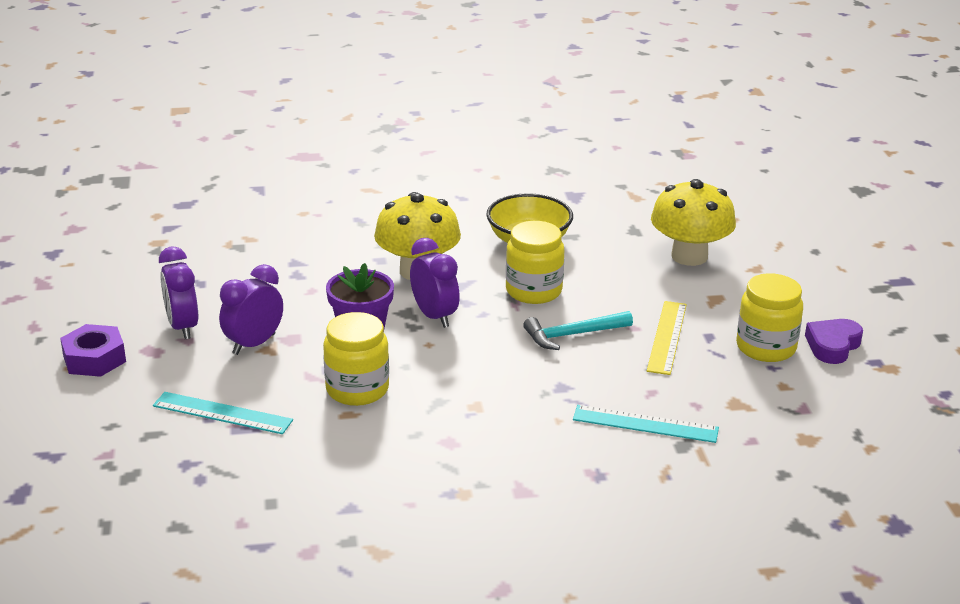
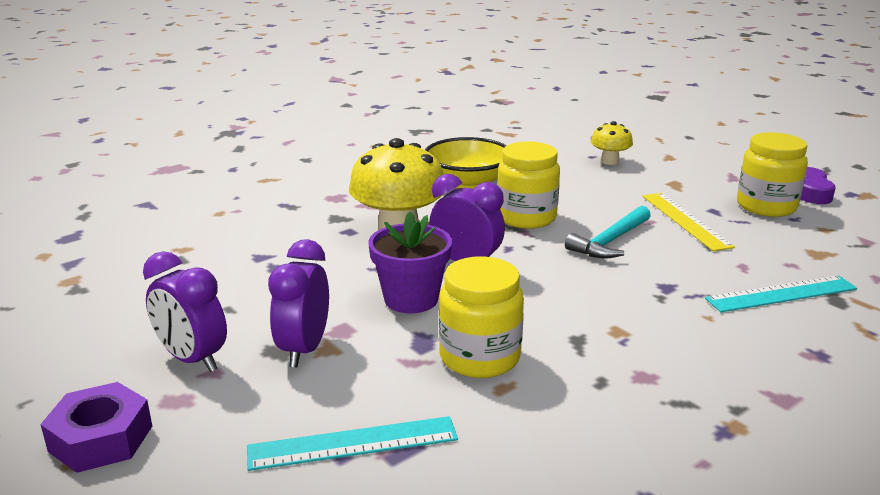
camera: 30 degrees left, 5 degrees down
yellow mushroom [651,179,736,266] -> yellow mushroom [591,121,633,165], size x0.52

